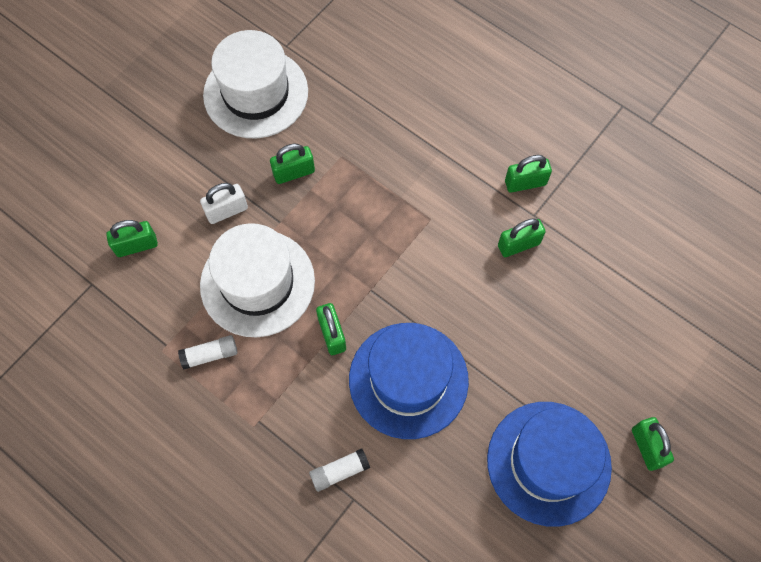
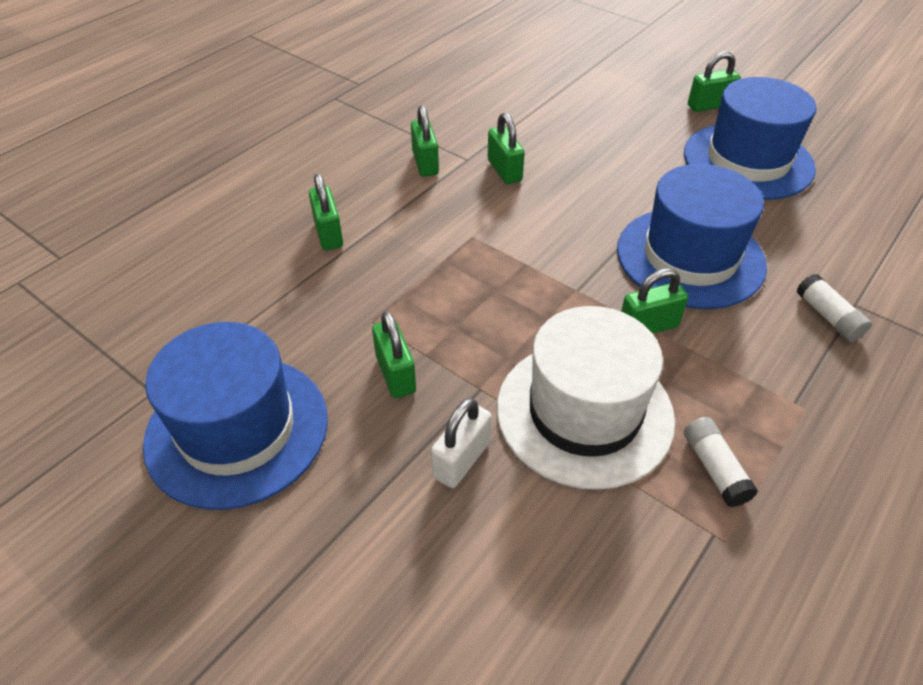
camera: 90 degrees left, 20 degrees down
green padlock [106,220,158,257] -> green padlock moved to [309,174,343,250]
white padlock [200,183,248,224] -> white padlock turned 60 degrees clockwise [431,398,492,488]
white hat [203,30,308,138] -> blue hat [143,322,328,510]

